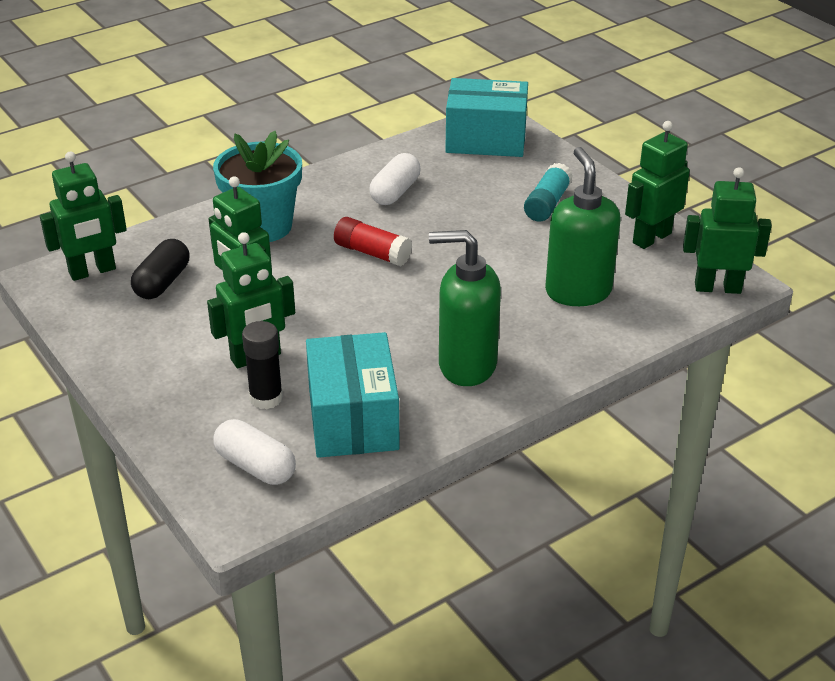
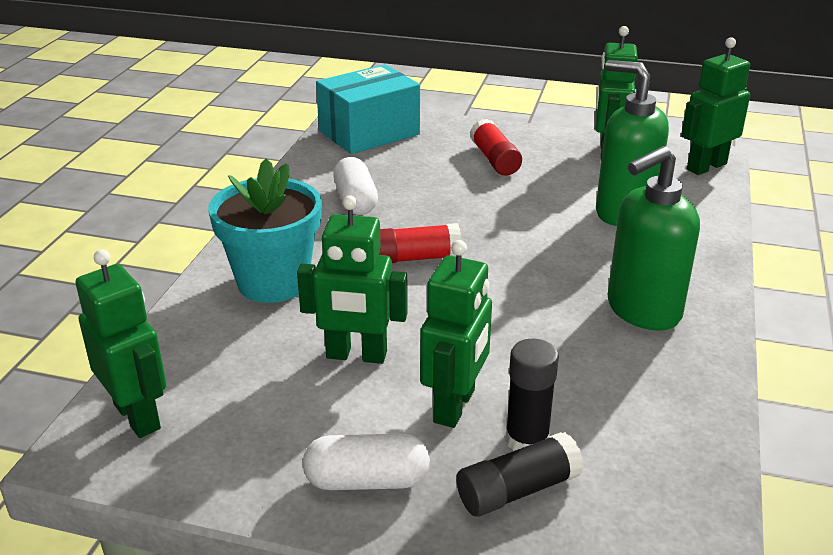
camera: 40 degrees left, 5 degrees down
green robot [40,152,127,281] -> green robot turned 60 degrees counterclockwise [76,249,166,438]
black capsule [131,239,190,299] -> none
white capsule [214,419,296,485] -> white capsule moved to [303,434,430,490]
turquoise box [306,332,400,458] -> none
turquoise glue stick [524,163,573,222] -> red glue stick [470,119,522,176]
none -> black glue stick [456,432,584,516]

